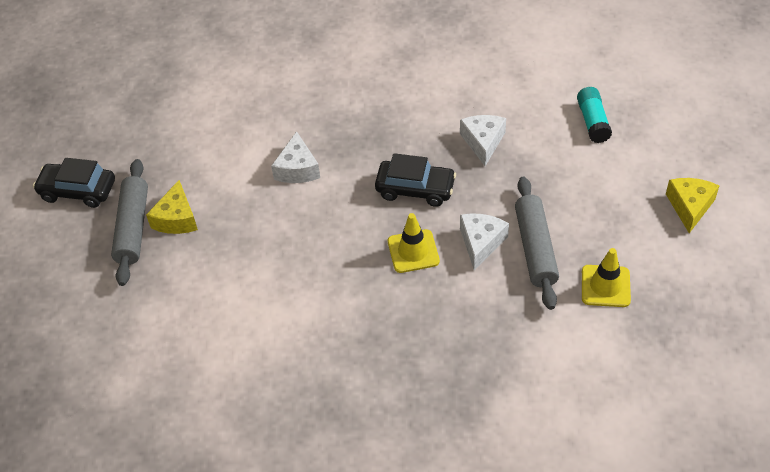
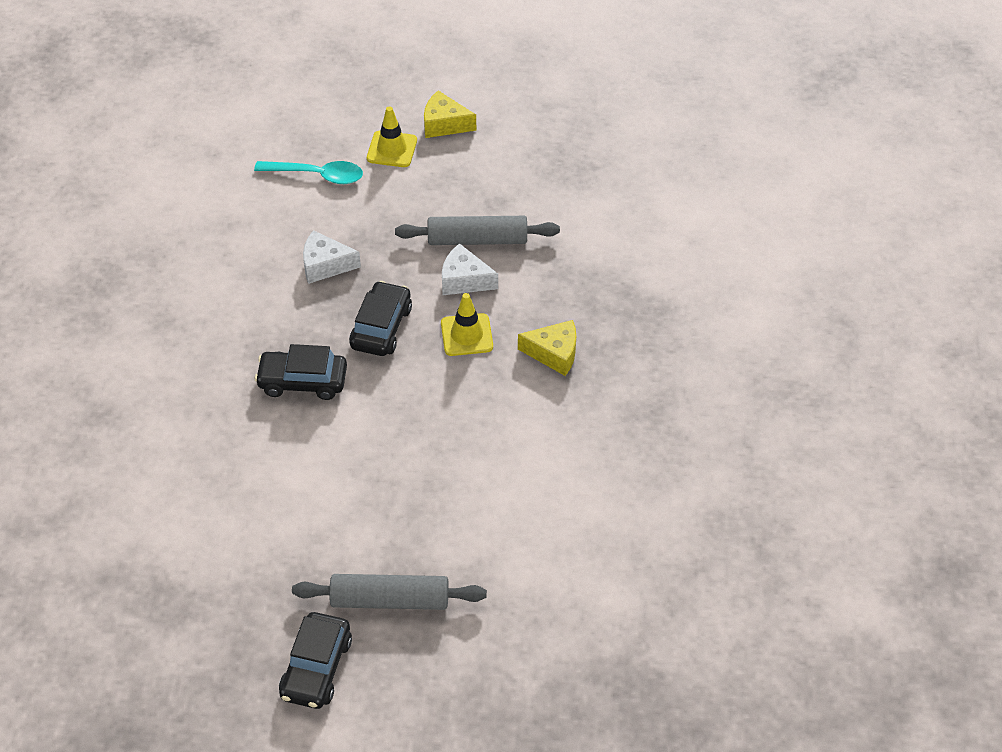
camera: 90 degrees left, 0 degrees up
yellow cheese [146,180,198,234] -> yellow cheese moved to [518,320,576,376]
white cheese [271,131,320,183] -> none
turquoise glue stick [577,87,612,143] -> turquoise spoon [254,161,363,184]
yellow traffic cone [582,248,631,307] -> yellow traffic cone moved to [367,106,417,167]
none -> black car [255,344,347,400]

